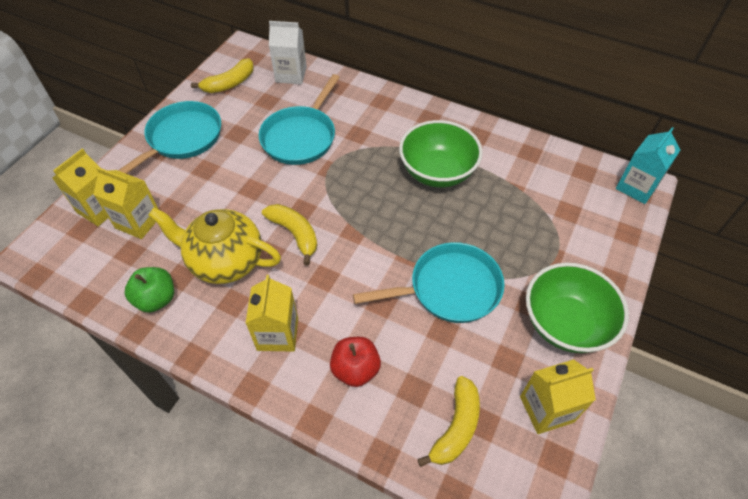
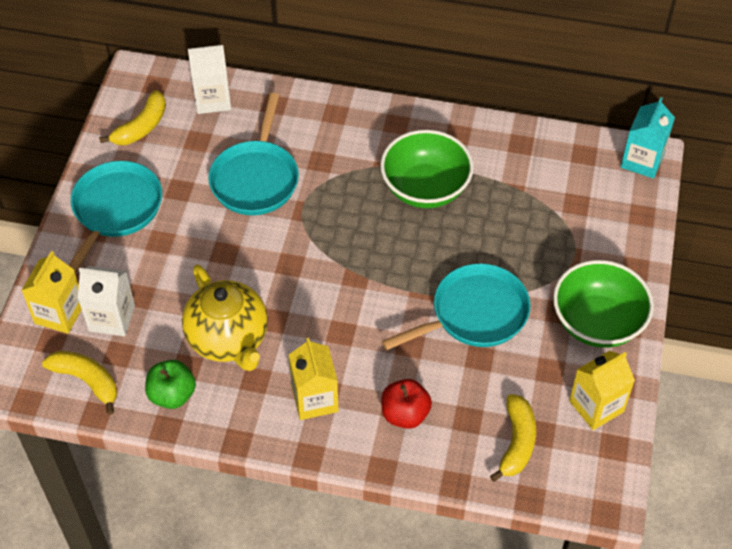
camera: 15 degrees left, 0 degrees up
yellow carton [93,167,158,239] -> white carton [78,266,135,337]
yellow teapot [148,208,281,284] -> yellow teapot turned 120 degrees counterclockwise [182,264,268,371]
yellow banana [262,204,317,265] -> yellow banana moved to [42,351,117,415]

